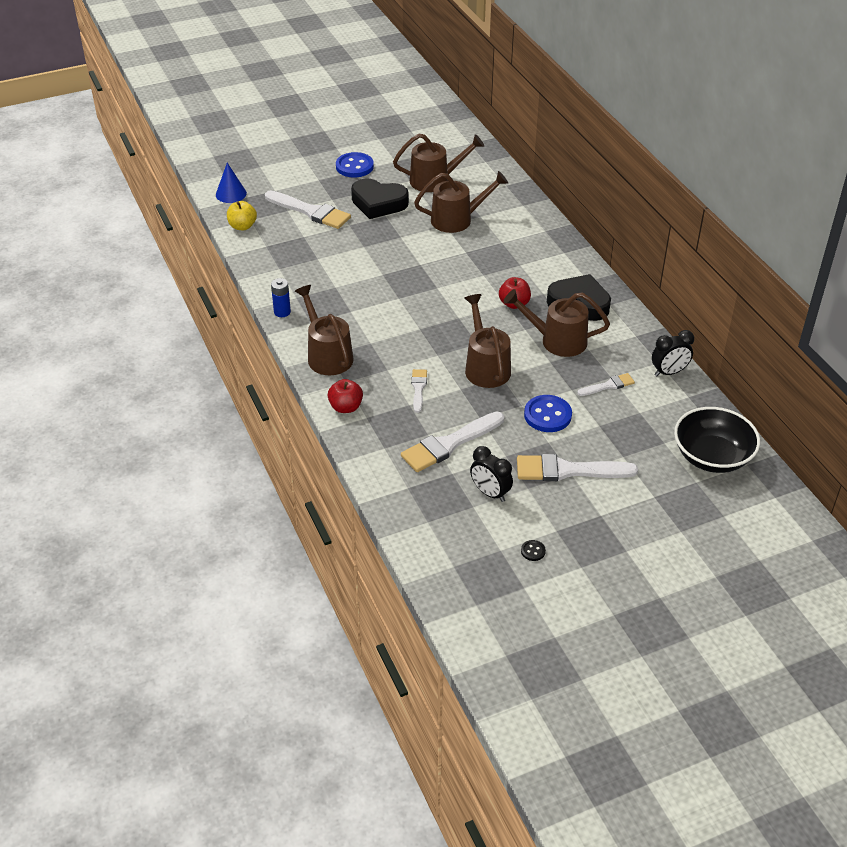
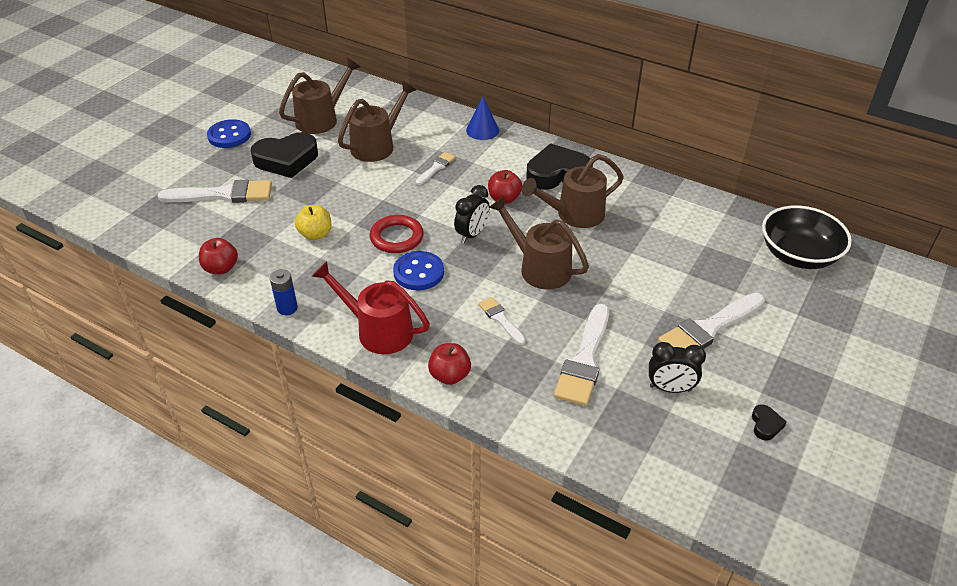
camera: 35 degrees left, 0 degrees up
blue cone [216,163,247,203] -> blue cone moved to [466,96,499,140]
yellow apple [227,201,257,230] -> yellow apple moved to [295,205,331,240]
brown watering can [295,285,354,375] -> red watering can [312,261,430,354]
black button [521,540,546,561] -> black heart [752,404,787,441]
blue button [524,395,572,432] -> blue button moved to [393,251,444,290]
white brush [577,373,635,396] -> white brush moved to [416,152,456,185]
black clock [652,330,694,376] -> black clock moved to [454,185,490,243]
none -> red apple [199,238,238,274]
none -> red ring [370,215,423,253]

